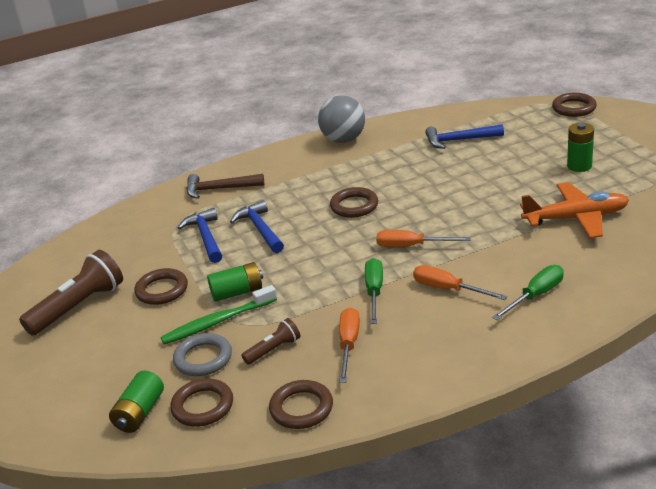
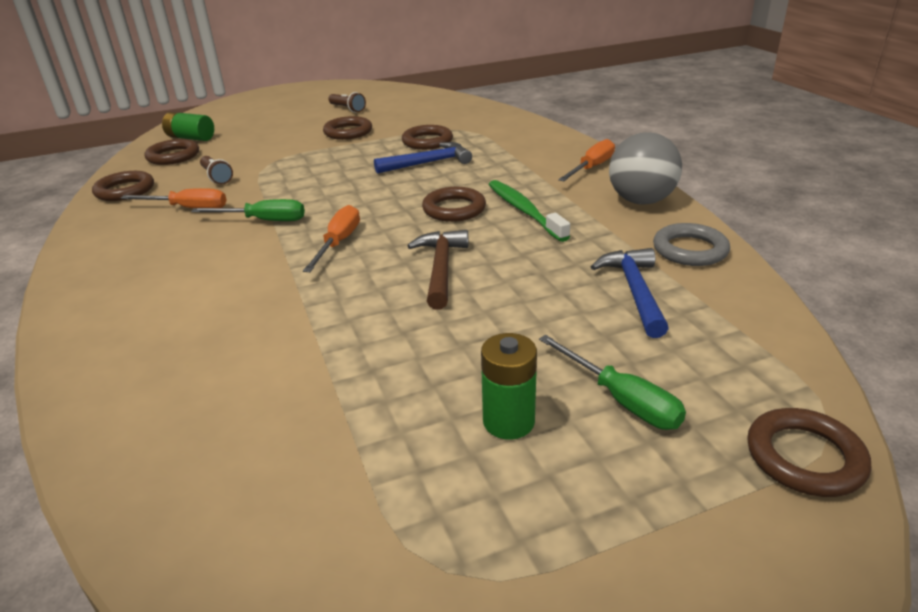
camera: 90 degrees right, 0 degrees up
brown flashlight [19,250,123,335] -> brown flashlight [329,92,366,113], size x0.52
green toothbrush [161,285,277,345] -> green toothbrush moved to [489,180,570,242]
grey ring [173,333,232,376] -> grey ring moved to [653,223,730,266]
blue hammer [178,208,222,263] -> brown ring [402,125,453,150]
brown hammer [186,174,264,199] -> brown hammer moved to [407,230,468,309]
green battery [207,262,263,302] -> none
orange screwdriver [413,265,507,300] -> orange screwdriver moved to [558,139,615,181]
green screwdriver [492,265,564,320] -> green screwdriver moved to [539,335,686,430]
orange plane [520,182,629,238] -> none

